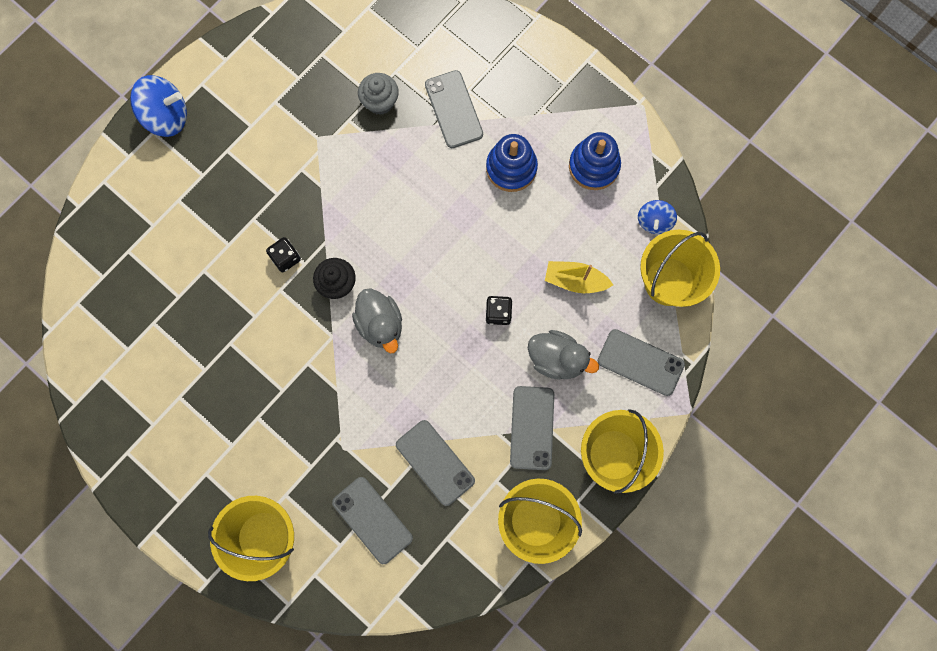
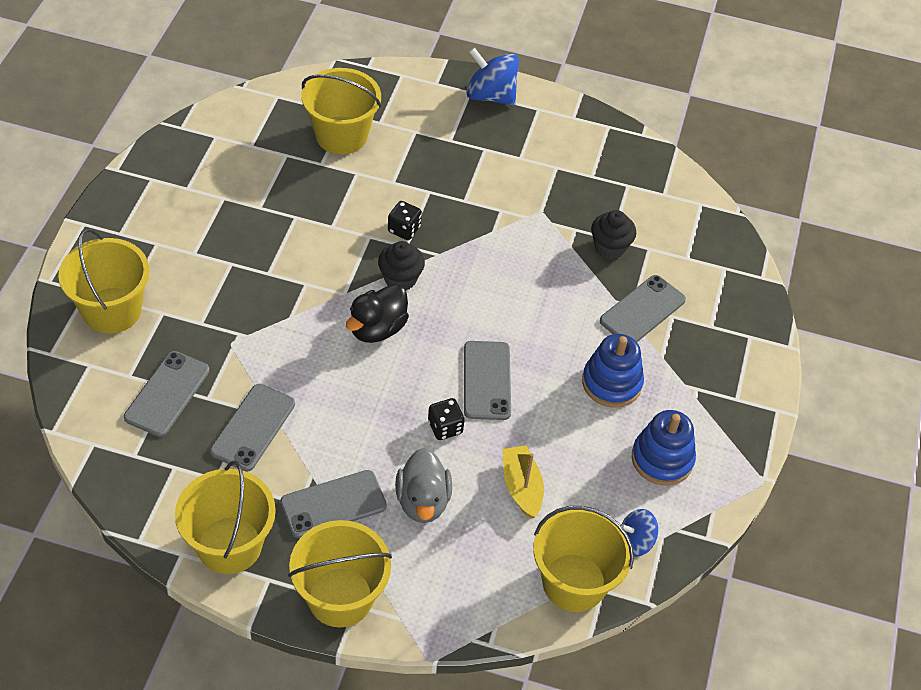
camera: 60 degrees right, 25 degrees down
blue spinning top [130,75,187,137] -> blue spinning top turned 150 degrees clockwise [466,47,519,106]
grey duck [352,288,402,353] -> black duck [346,284,409,343]
grey cupcake [358,73,399,115] -> black cupcake [591,210,636,259]
grey phone [598,329,685,396] -> grey phone moved to [464,341,511,420]
none -> yellow bucket [301,68,381,154]

